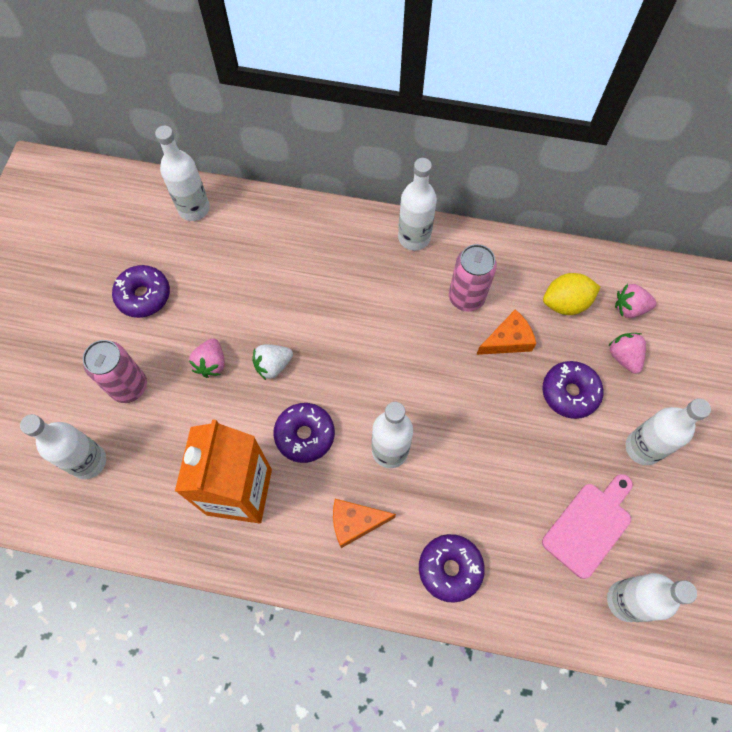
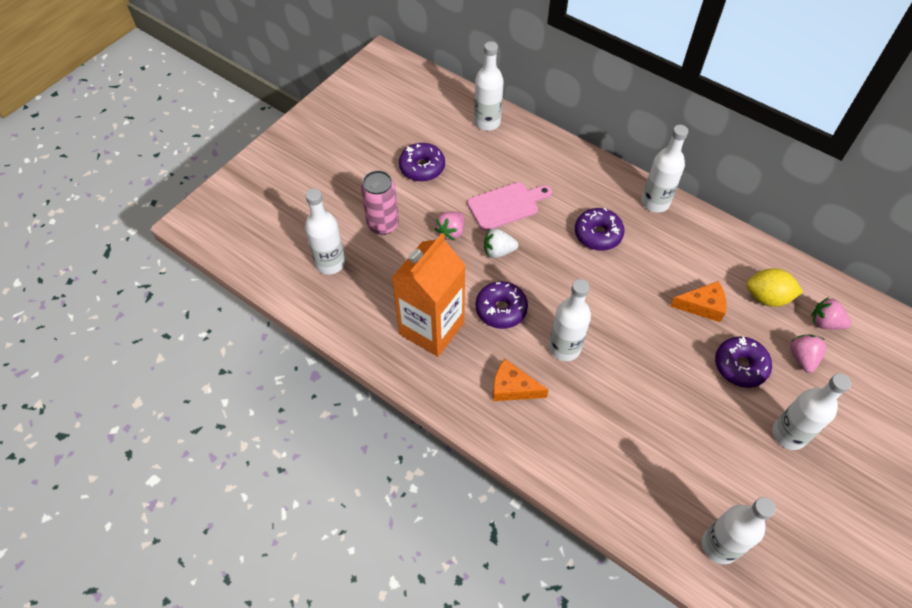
camera: 25 degrees right, 10 degrees down
purple donut [419,534,485,603] -> purple donut moved to [575,208,625,251]
pink can [449,244,497,311] -> none
pink cutting board [542,474,633,579] -> pink cutting board moved to [467,182,552,231]

